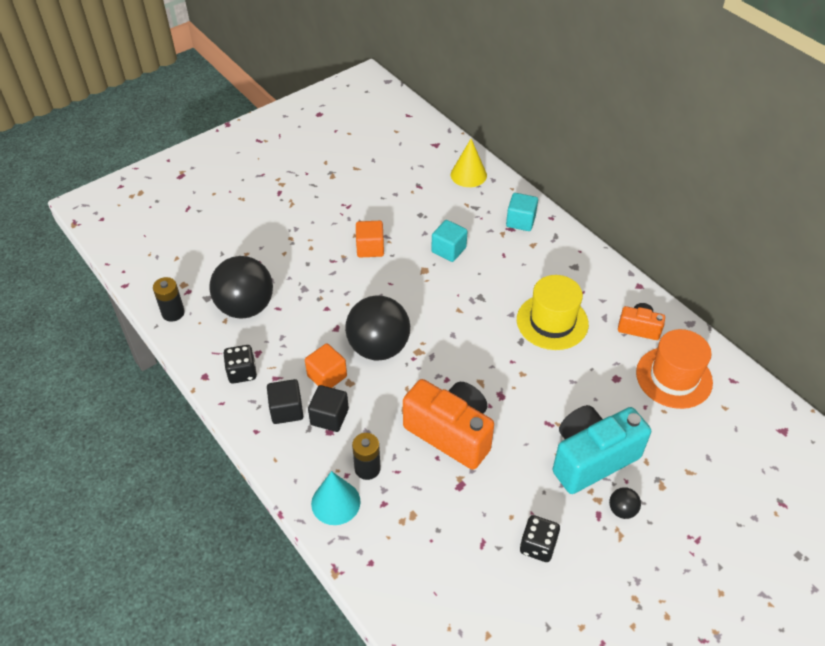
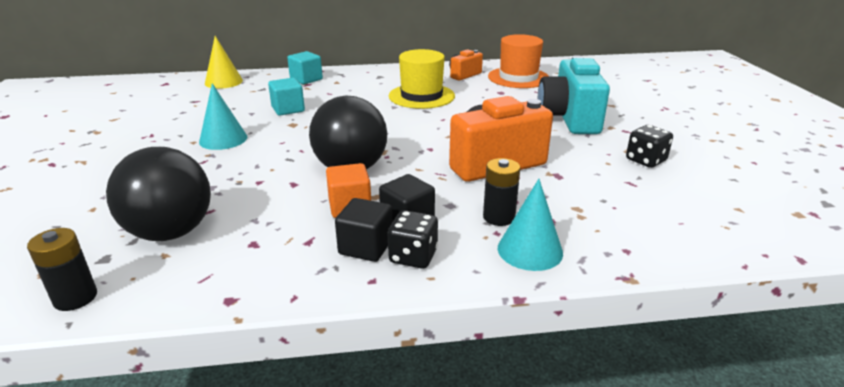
camera: 60 degrees left, 20 degrees down
black dice [224,345,257,384] -> black dice moved to [387,210,438,269]
orange cube [356,221,384,257] -> turquoise cone [199,83,247,150]
black ball [609,487,641,519] -> none

